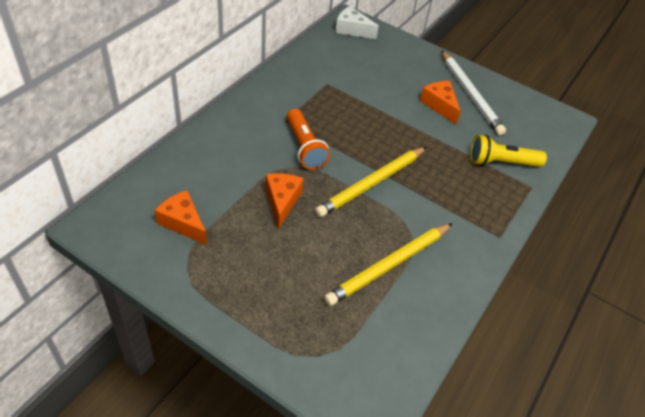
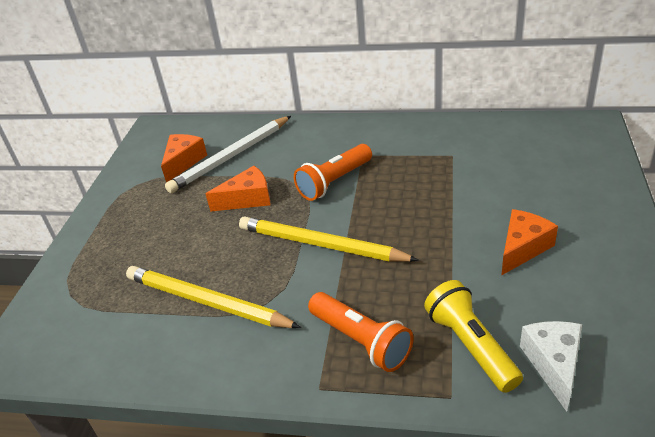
camera: 75 degrees right, 10 degrees down
white cheese [335,6,379,39] -> white cheese moved to [520,321,582,412]
white pencil [441,50,506,135] -> white pencil moved to [165,116,291,193]
none -> orange flashlight [308,292,414,372]

